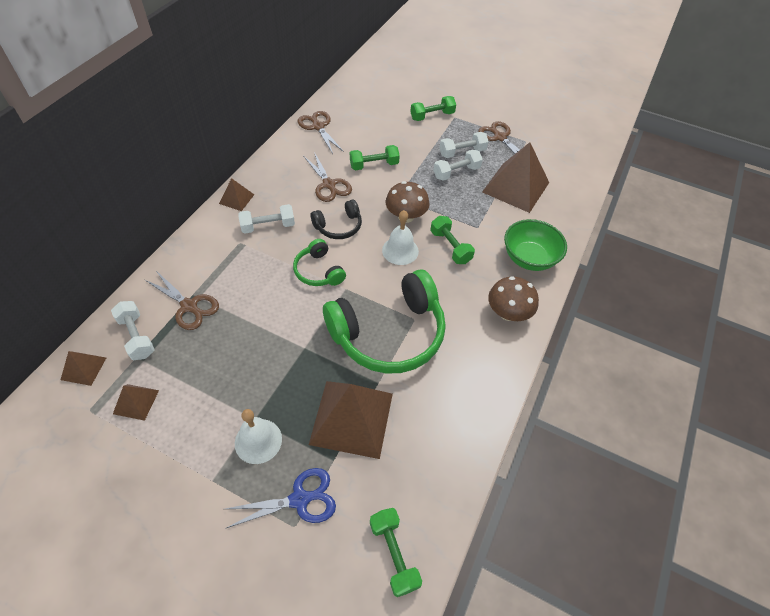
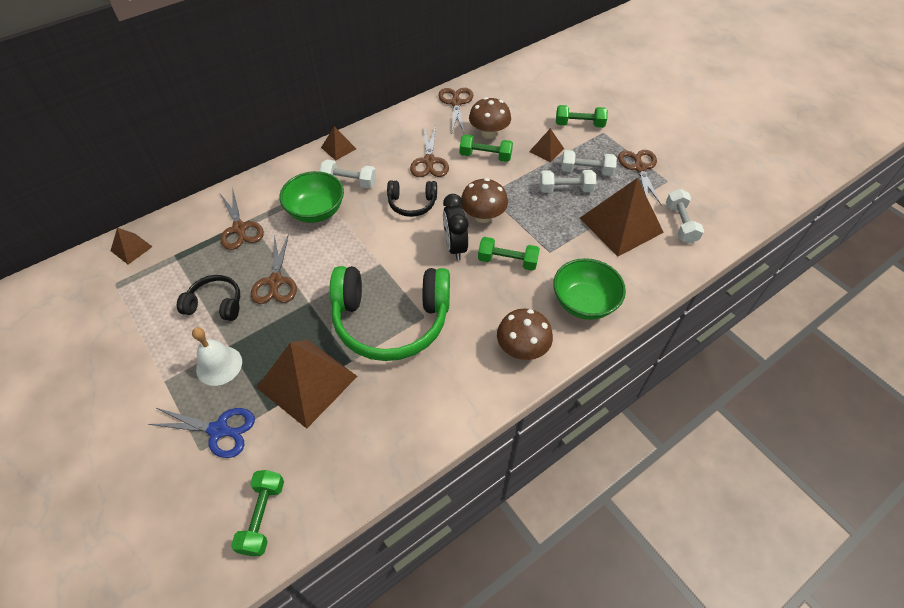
camera: 30 degrees right, 0 degrees up
white dumbbell [111,301,155,360] -> white dumbbell moved to [666,189,704,244]
brown pyramid [113,384,159,421] -> brown pyramid moved to [529,128,564,163]
green headphones [293,239,346,286] -> none
white bell [382,210,419,265] -> black clock [443,194,468,260]
green dumbbell [430,216,475,264] -> green dumbbell turned 75 degrees counterclockwise [478,237,540,271]
none -> black headphones [177,275,240,321]
none -> brown scissors [251,233,297,304]
none -> green bowl [279,171,344,223]
none -> brown mushroom [469,97,511,139]

